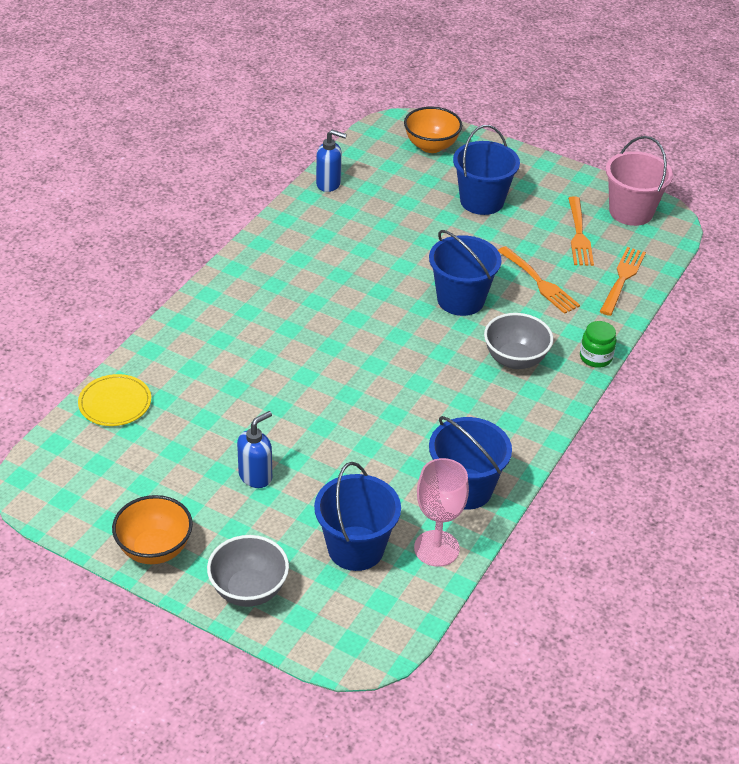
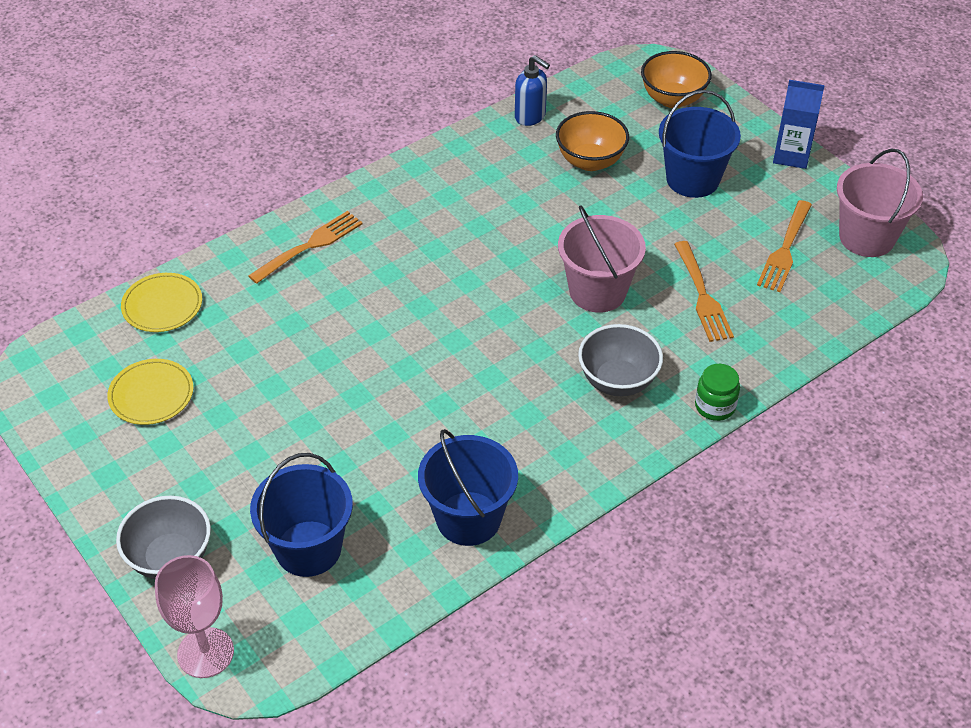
camera: 25 degrees right, 5 degrees up
orange bowl [112,495,193,564] -> orange bowl moved to [556,111,629,171]
blue soap dispenser [237,411,272,488] -> none
pink goblet [414,458,469,567] -> pink goblet moved to [155,555,234,678]
blue bucket [429,230,501,316] -> pink bucket [558,205,646,313]
orange fork [600,247,646,316] -> orange fork moved to [248,211,363,284]
none -> yellow plate [107,359,193,425]
none -> blue carton [773,80,825,169]

